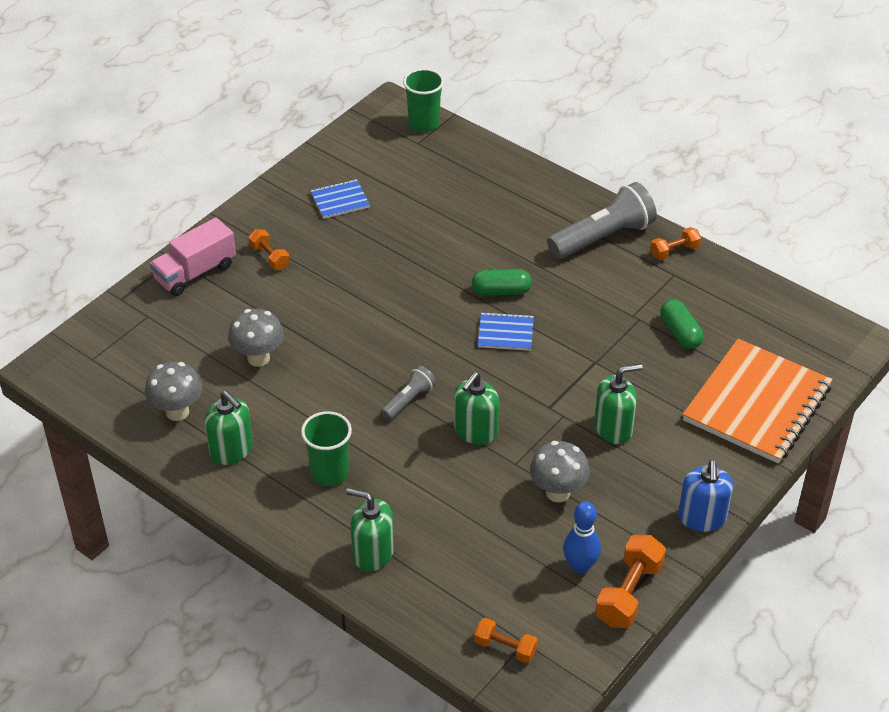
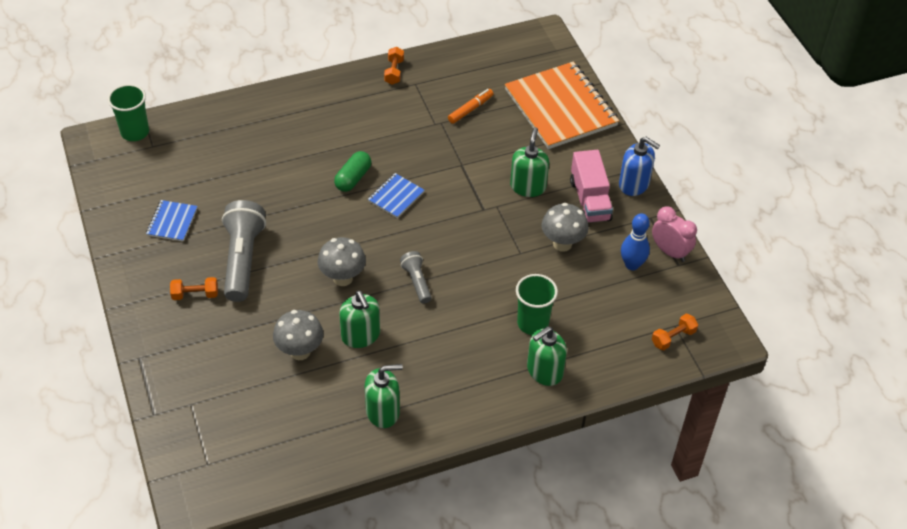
camera: 60 degrees left, 5 degrees up
grey mushroom [145,362,202,421] -> grey mushroom moved to [318,237,366,286]
pink truck [150,218,236,296] -> pink truck moved to [570,150,613,223]
green cup [301,411,352,486] -> green cup moved to [516,274,558,335]
green soap dispenser [454,372,499,445] -> green soap dispenser moved to [339,291,380,348]
grey flashlight [547,182,657,259] -> grey flashlight moved to [222,200,266,302]
orange dumbbell [595,535,666,628] -> pink clock [652,207,697,262]
green capsule [660,299,703,349] -> orange marker [448,89,493,124]

